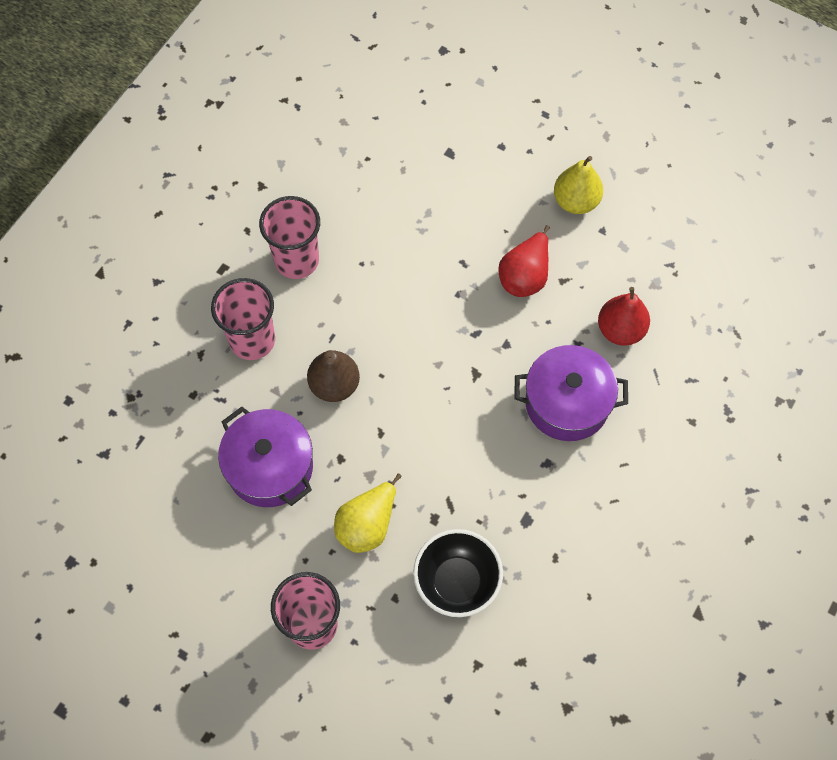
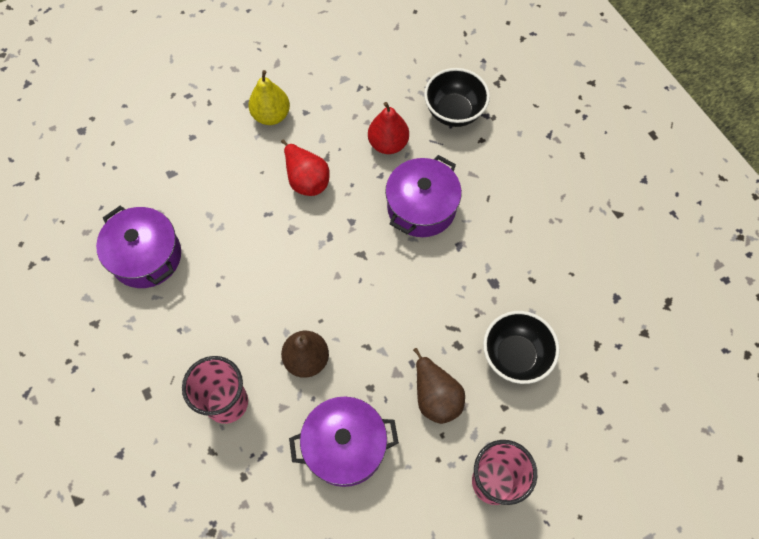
camera: 60 degrees left, 0 degrees up
pink cup [259,196,320,279] -> none
yellow pear [334,474,402,553] -> brown pear [413,348,465,424]
none -> purple pot [96,206,181,288]
none -> black bowl [424,68,490,127]

